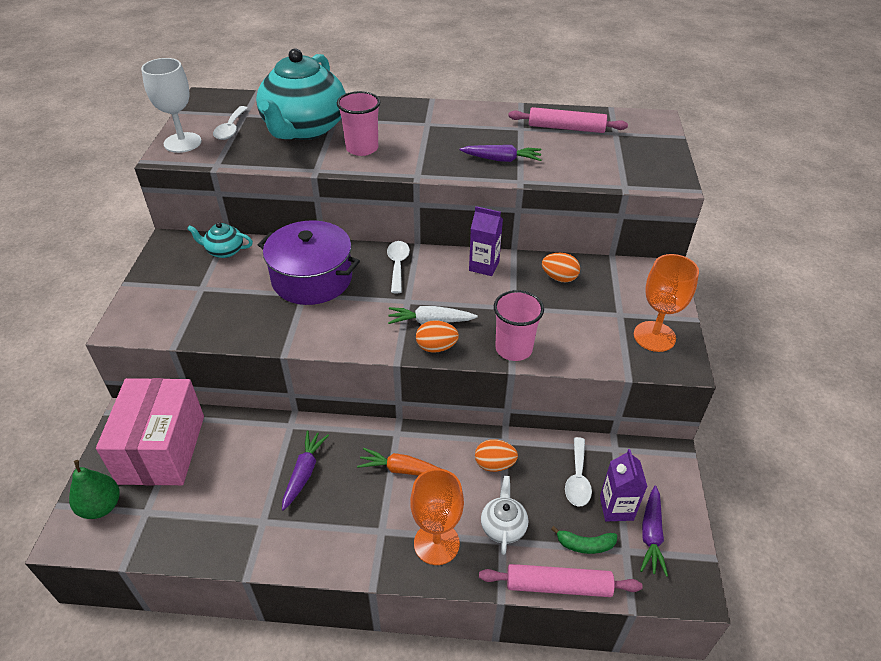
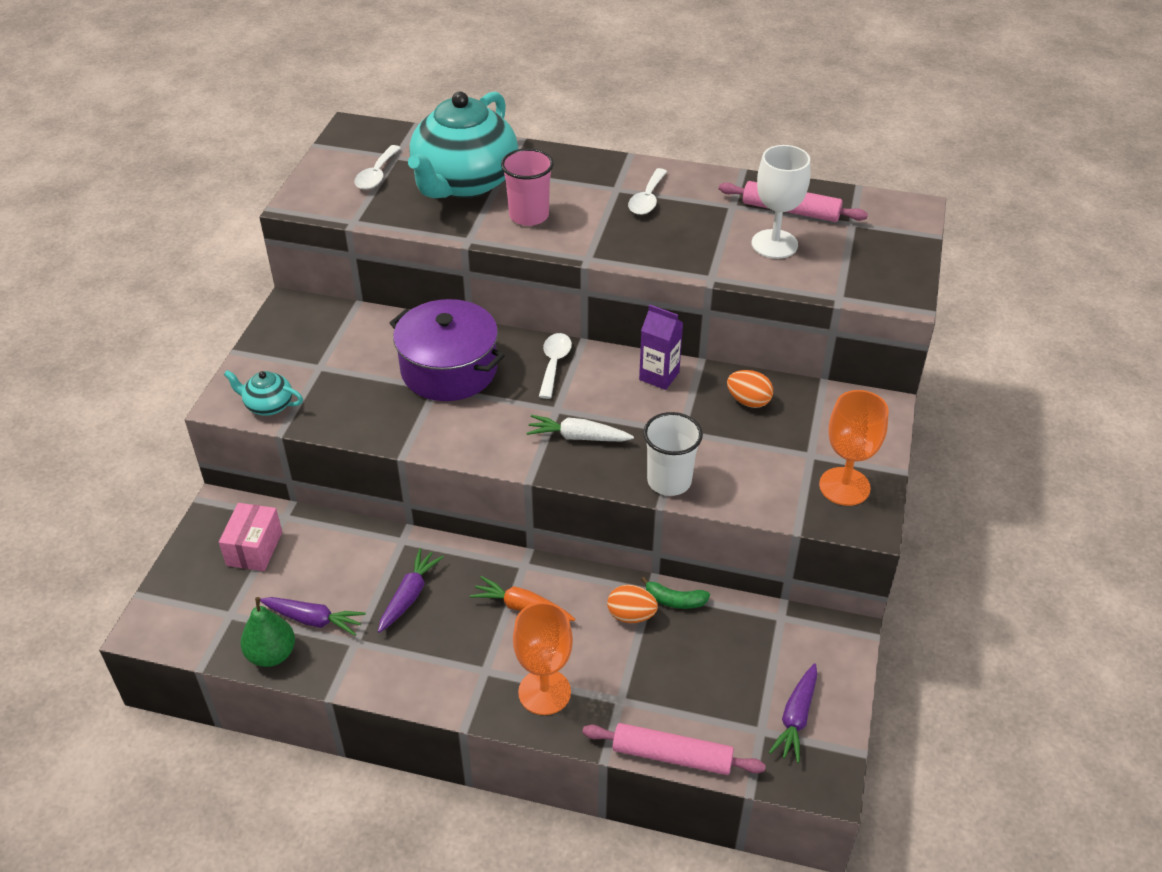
camera: 10 degrees right, 0 degrees up
green pear [69,460,120,519] -> green pear moved to [241,597,295,667]
pink box [96,378,204,485] -> pink box [219,503,282,571], size x0.54
white goblet [141,58,201,153] -> white goblet moved to [752,145,810,259]
turquoise teapot [187,222,253,258] -> turquoise teapot moved to [224,370,303,416]
orange egg [416,320,459,353] -> none
purple carrot [460,145,542,162] -> purple carrot moved to [260,597,366,636]
white teapot [481,476,528,555] -> none
pink cup [494,290,544,361] -> white cup [643,412,703,496]
green banana [551,526,617,554] -> green banana moved to [641,577,710,609]
white spoon [565,437,592,506] -> white spoon moved to [628,168,667,215]
purple carton [600,449,647,521] -> none

